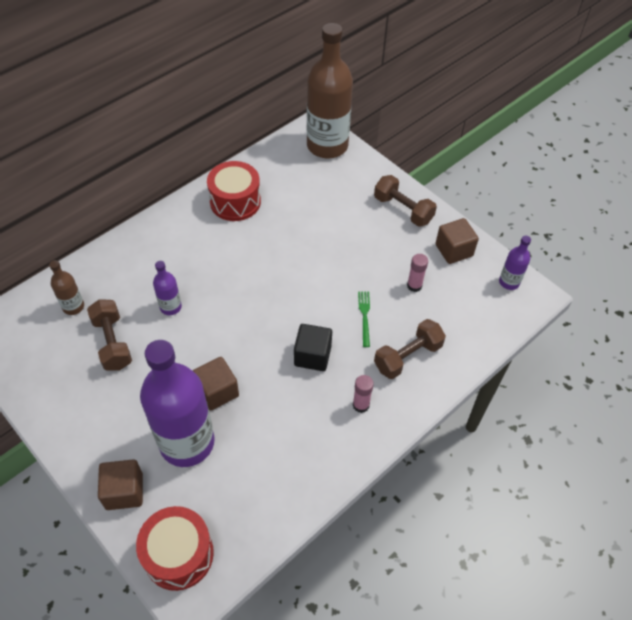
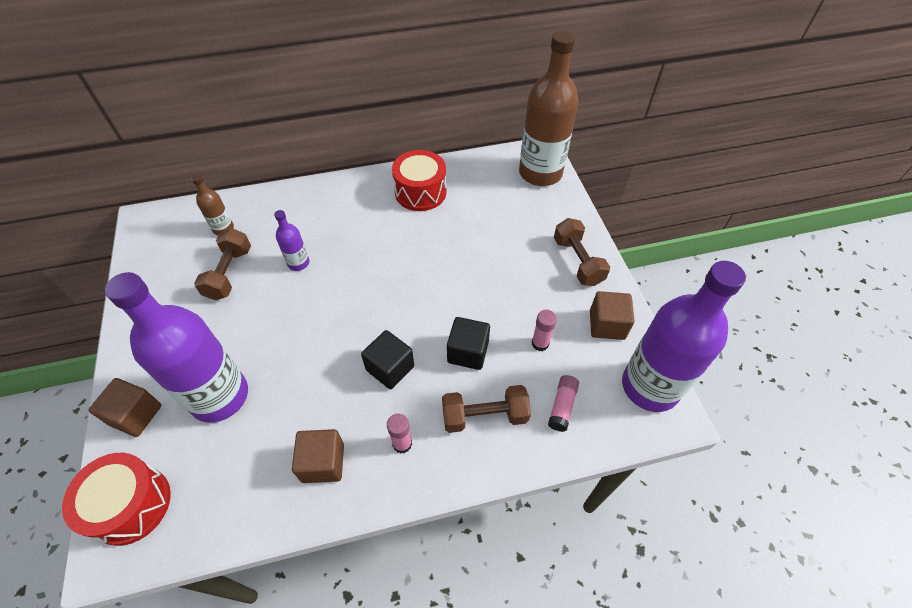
camera: 30 degrees right, 0 degrees up
brown cube [193,357,239,411] -> brown cube moved to [292,429,344,483]
green fork [358,292,370,347] -> black cube [447,317,490,370]
purple bottle [499,236,531,290] -> purple bottle [622,261,746,412], size x2.25
none -> pink glue stick [548,375,579,432]

